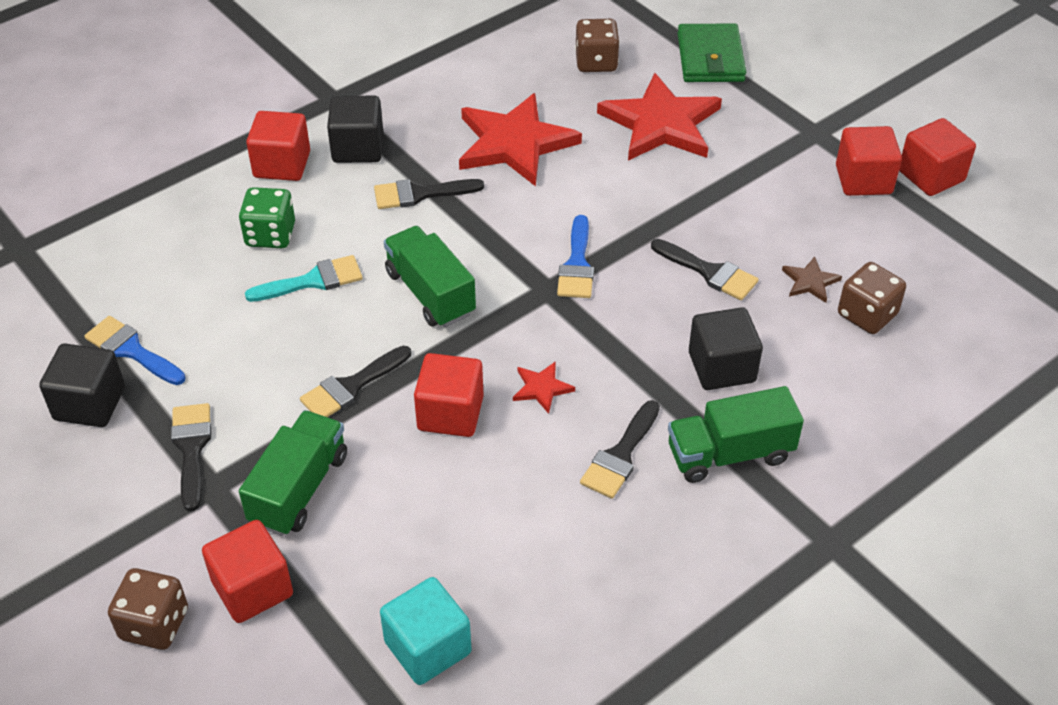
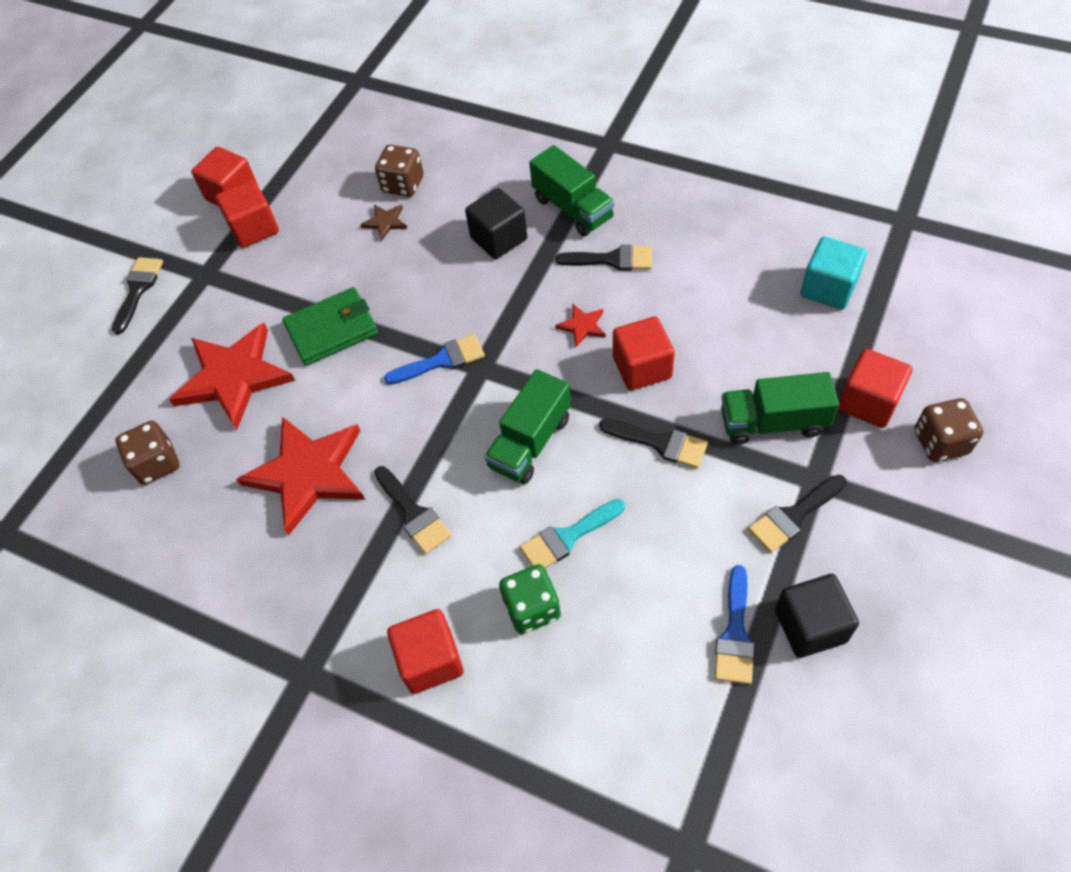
camera: 110 degrees left, 10 degrees up
turquoise brush [245,255,363,302] -> turquoise brush turned 75 degrees counterclockwise [520,499,625,568]
black cube [327,96,383,163] -> none
black brush [651,239,759,300] -> black brush moved to [112,257,163,334]
green wallet [678,23,746,82] -> green wallet moved to [282,287,378,366]

